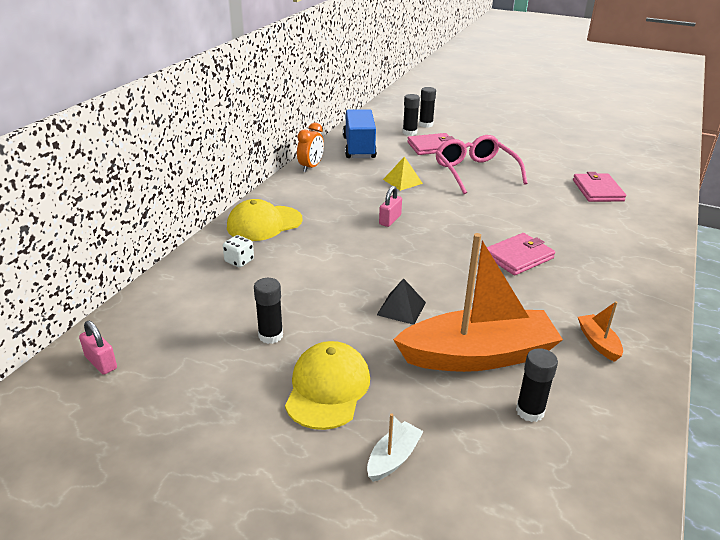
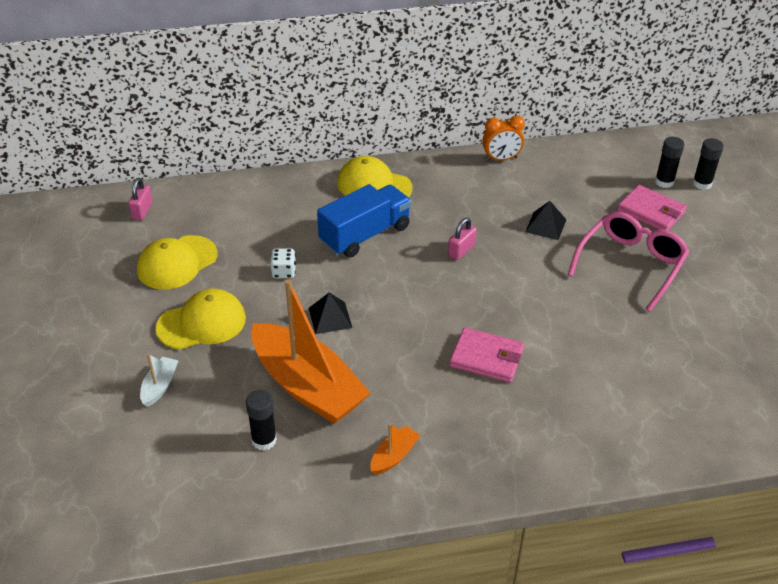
camera: 55 degrees right, 10 degrees up
white dice [223,235,254,267] -> white dice moved to [270,248,296,278]
black glue stick [254,278,283,344] -> none
blue truck [343,109,377,158] -> blue truck moved to [317,184,411,258]
white boat [367,414,424,482] -> white boat turned 75 degrees counterclockwise [140,354,179,407]
pink padlock [379,186,402,227] -> pink padlock turned 45 degrees counterclockwise [448,218,477,260]
yellow pyramid [383,156,423,191] -> black pyramid [525,201,566,240]
pink wallet [573,172,626,202] -> none
none -> yellow cap [137,235,218,290]

